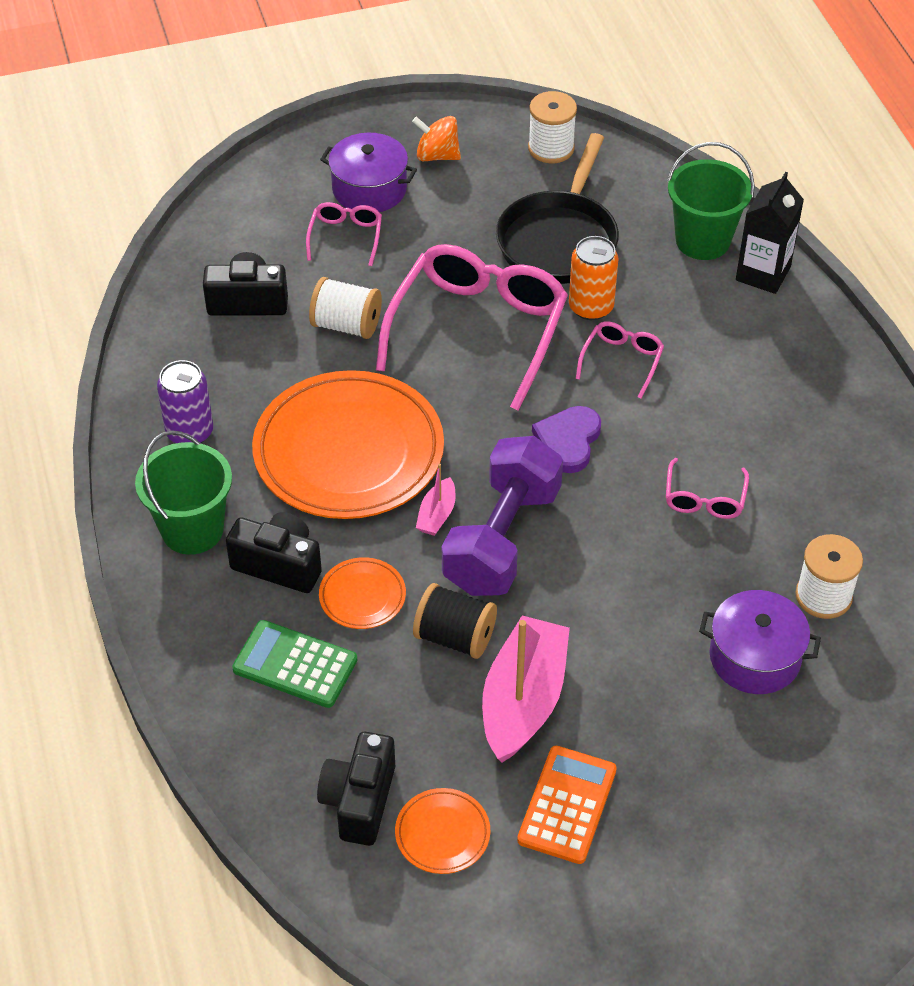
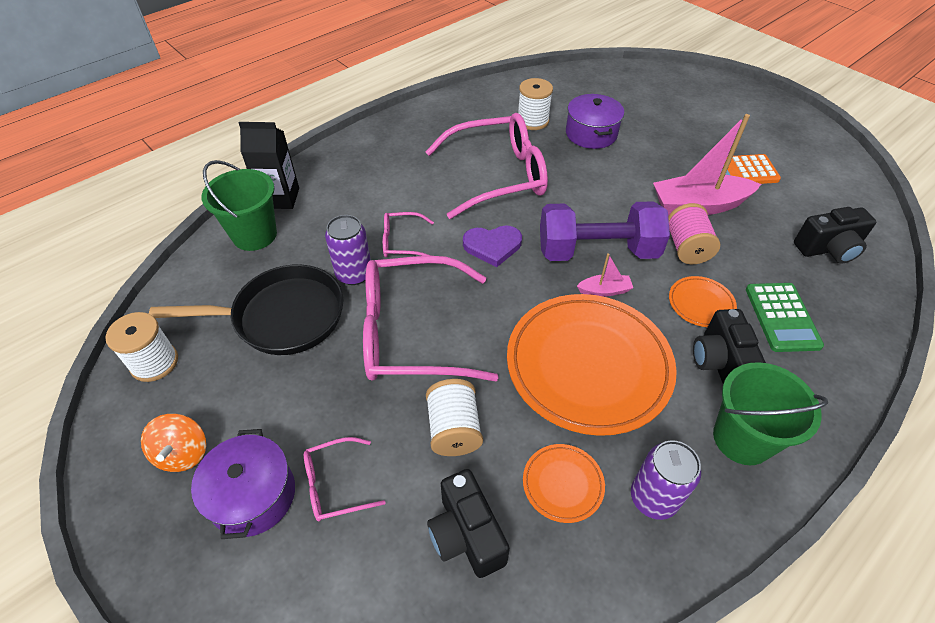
camera: 115 degrees left, 0 degrees up
orange plate [395,788,490,874] -> orange plate moved to [523,444,605,523]
black spool [413,583,497,659] -> pink spool [668,203,721,264]
orange can [569,236,619,320] -> purple can [325,215,371,285]
pink glasses [666,458,749,519] -> pink glasses [425,113,548,219], size x2.19

